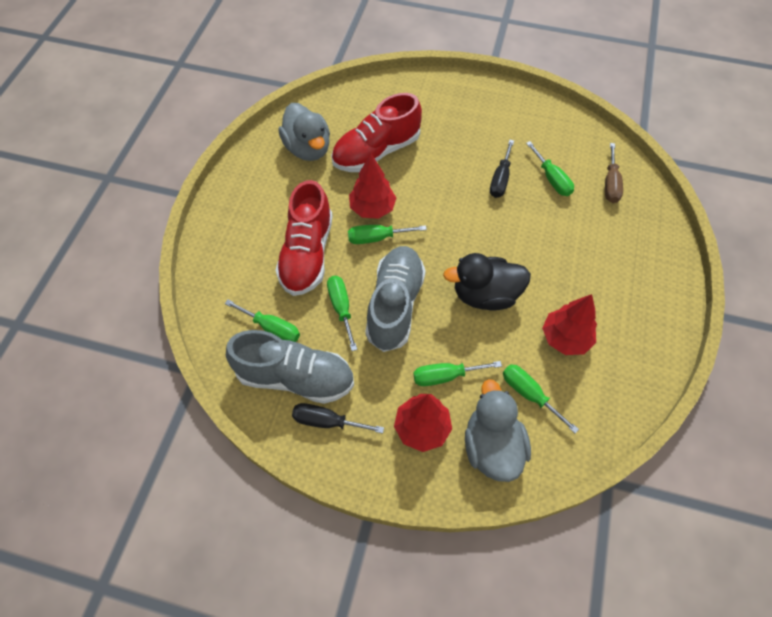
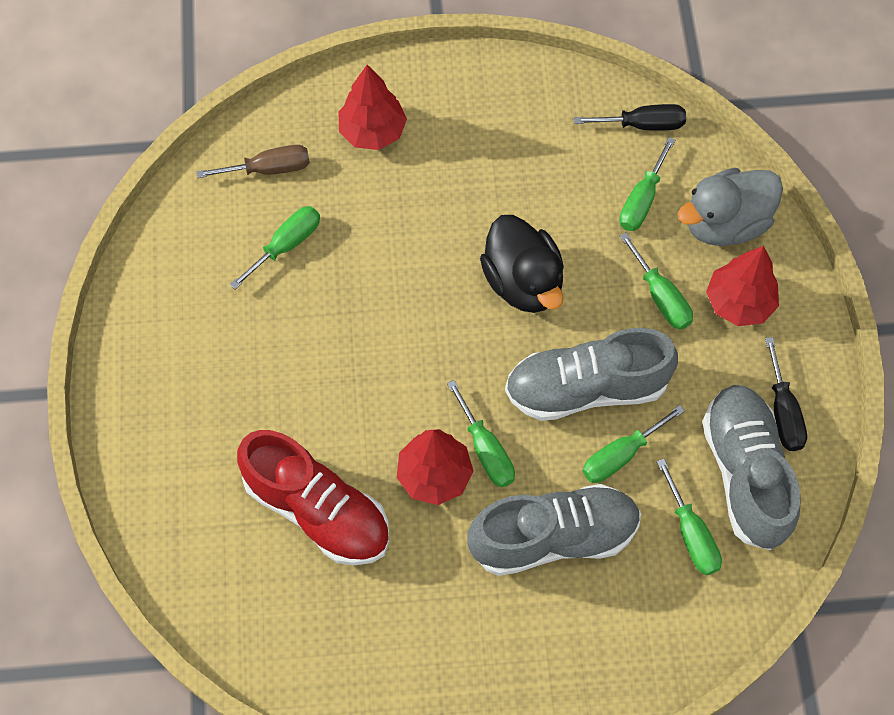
camera: 110 degrees left, 5 degrees up
green screwdriver [225,300,300,342] -> green screwdriver turned 150 degrees clockwise [656,459,722,575]
red shoe [275,180,333,296] -> grey shoe [467,484,641,576]
grey duck [278,103,330,161] -> none
black screwdriver [490,140,514,198] -> black screwdriver moved to [574,104,686,131]
red tree [542,294,597,355] -> red tree moved to [339,65,407,150]

